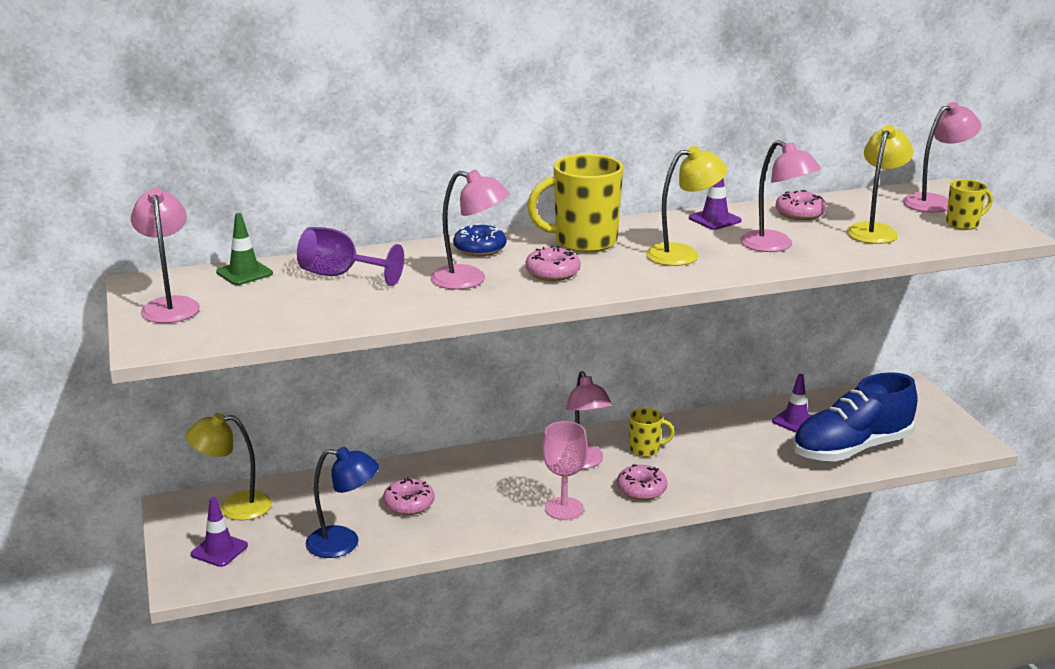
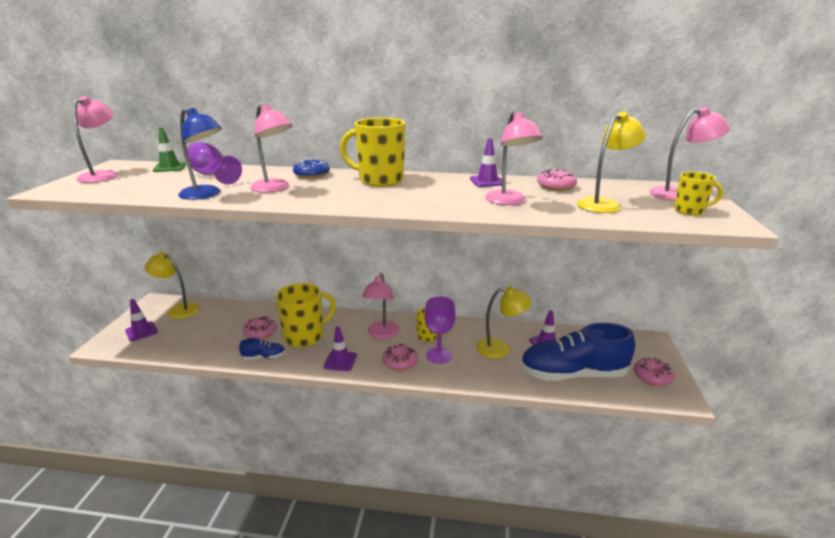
camera: 25 degrees right, 0 degrees up
blue lamp [306,447,379,558] -> blue lamp moved to [178,108,222,200]
pink donut [525,246,580,281] -> pink donut moved to [634,357,674,386]
pink goblet [542,421,588,520] -> purple traffic cone [324,326,357,371]
yellow lamp [646,146,727,266] -> yellow lamp moved to [476,286,532,359]
none -> blue shoe [239,338,285,360]
none -> yellow mug [275,283,336,347]
none -> purple goblet [424,296,456,364]

